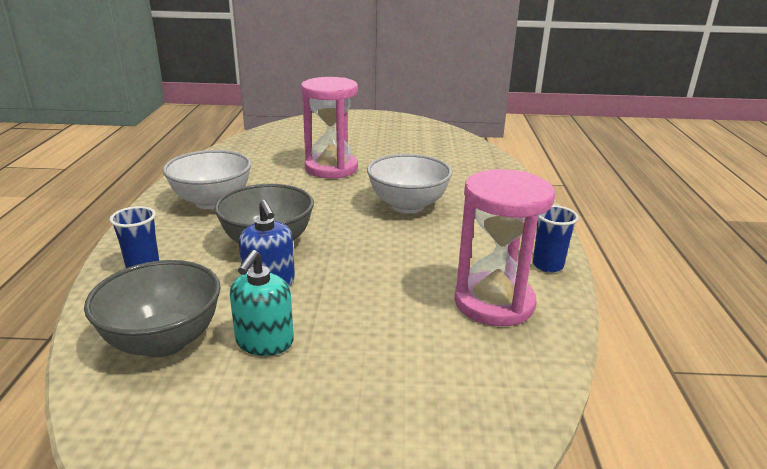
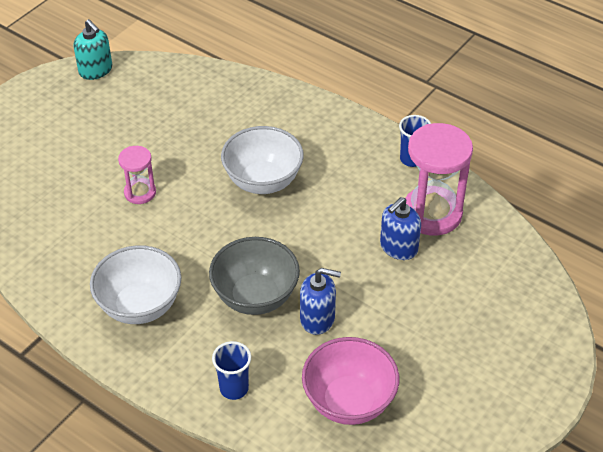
camera: 55 degrees left, 20 degrees up
grey bowl [84,260,221,358] -> pink bowl [302,337,399,425]
turquoise soap dispenser [230,250,294,356] -> turquoise soap dispenser moved to [74,19,112,80]
pink hourglass [301,77,358,178] -> pink hourglass [118,146,156,204], size x0.54
none -> blue soap dispenser [380,197,421,260]

